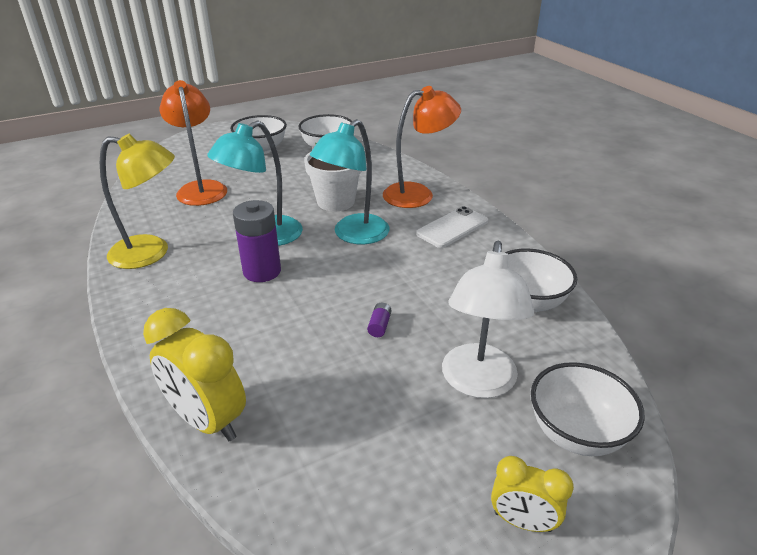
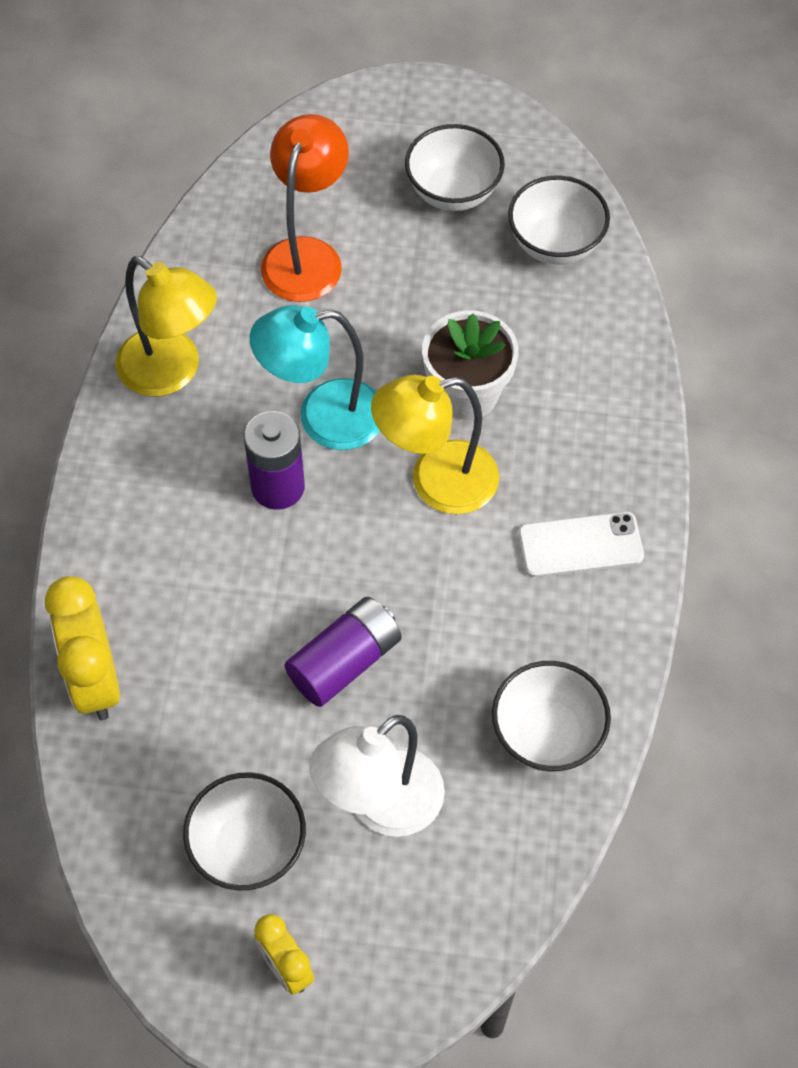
camera: 35 degrees right, 25 degrees up
turquoise lamp [310,119,389,244] -> yellow lamp [371,375,499,514]
purple battery [367,303,392,337] -> purple battery [284,597,401,707], size x2.39
orange lamp [383,86,461,208] -> none
white bowl [531,362,644,456] -> white bowl moved to [183,772,306,890]

